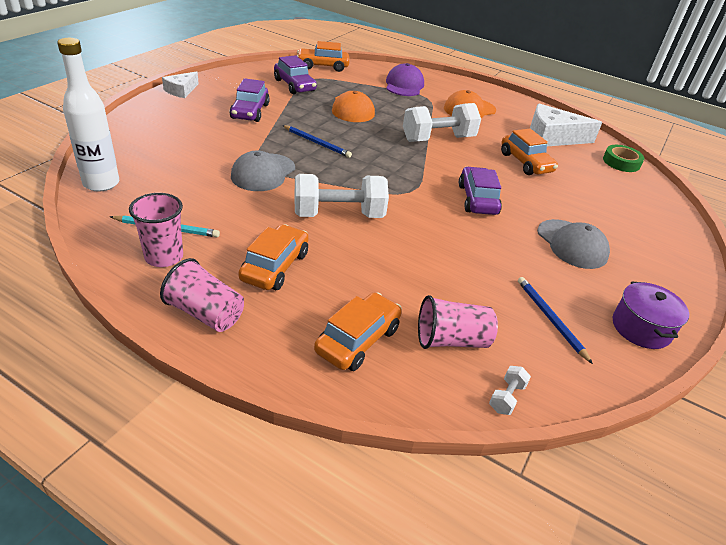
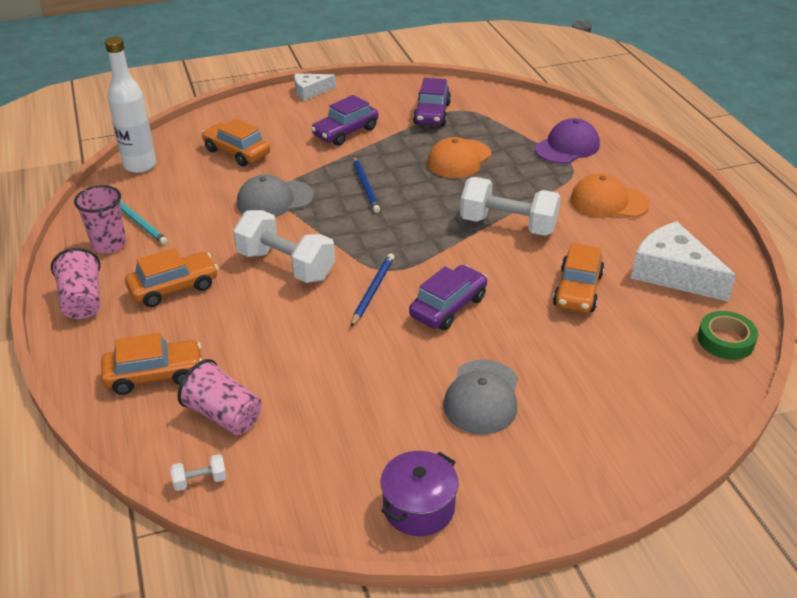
camera: 45 degrees right, 0 degrees up
orange car [297,41,349,72] -> orange car moved to [202,118,270,167]
blue pencil [518,277,593,364] -> blue pencil moved to [351,254,394,327]

